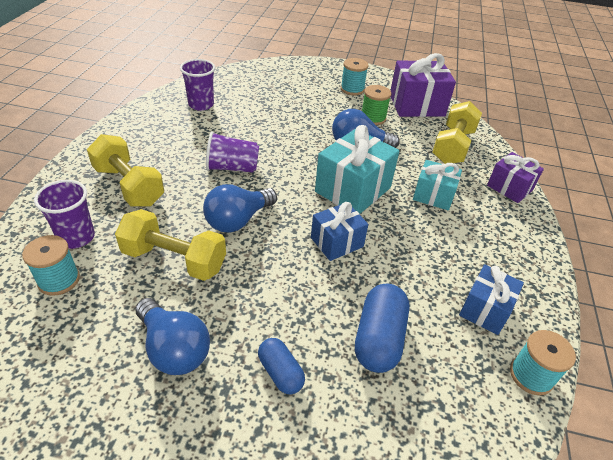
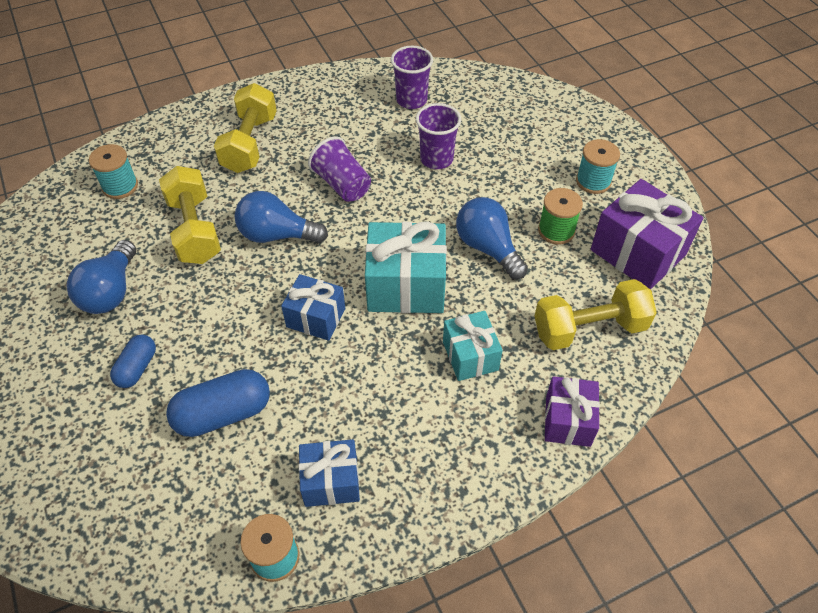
camera: 55 degrees right, 10 degrees up
purple cup [34,180,95,249] -> purple cup moved to [416,103,461,169]

